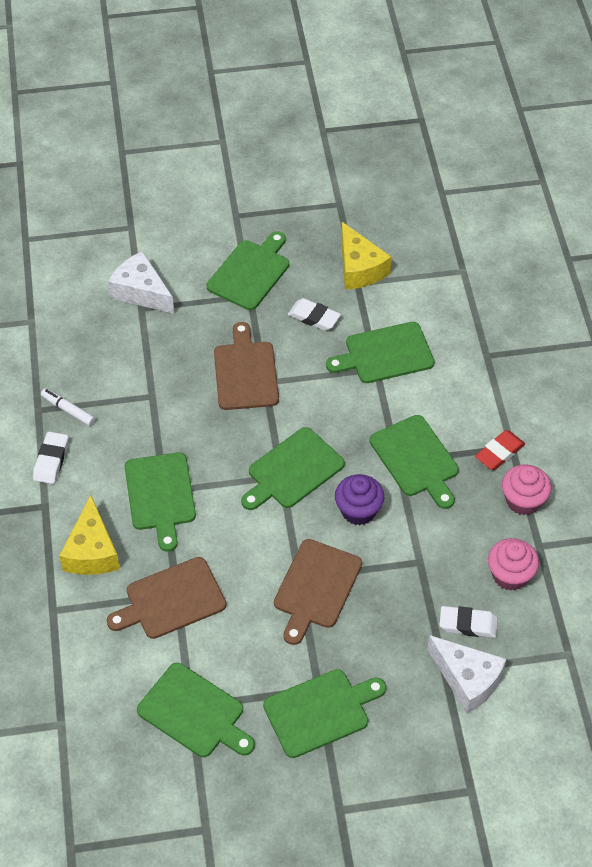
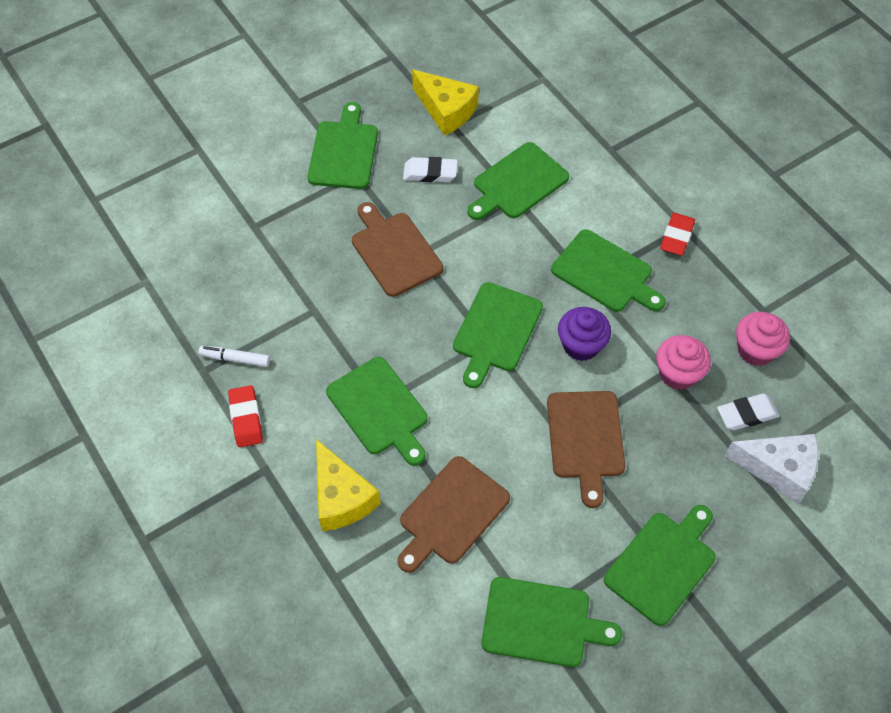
camera: 25 degrees left, 5 degrees up
white eraser [33,432,69,484] -> red eraser [228,385,263,447]
white cheese [108,251,174,314] -> none
pink cupcake [502,464,551,515] -> pink cupcake moved to [656,335,711,390]

